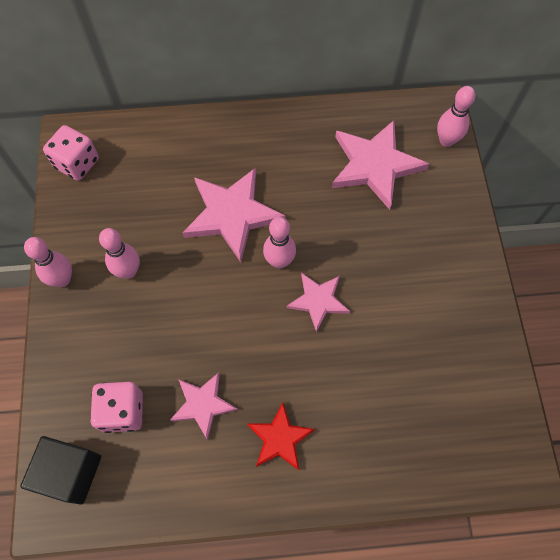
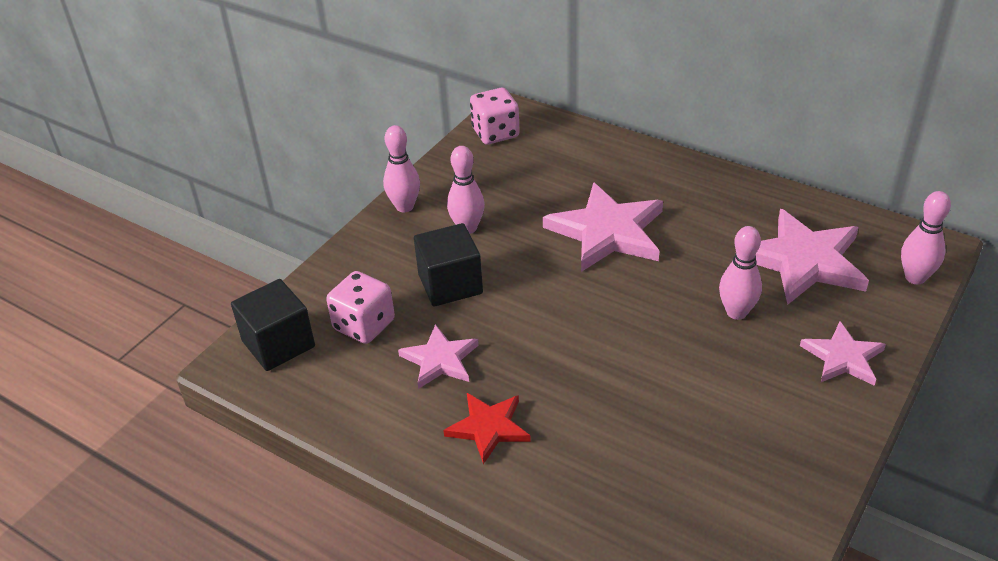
camera: 40 degrees right, 25 degrees down
pink bowling pin [263,217,296,268] -> pink bowling pin moved to [719,226,762,320]
pink star [287,273,350,332] -> pink star moved to [800,321,886,386]
none -> black cube [414,223,483,307]

